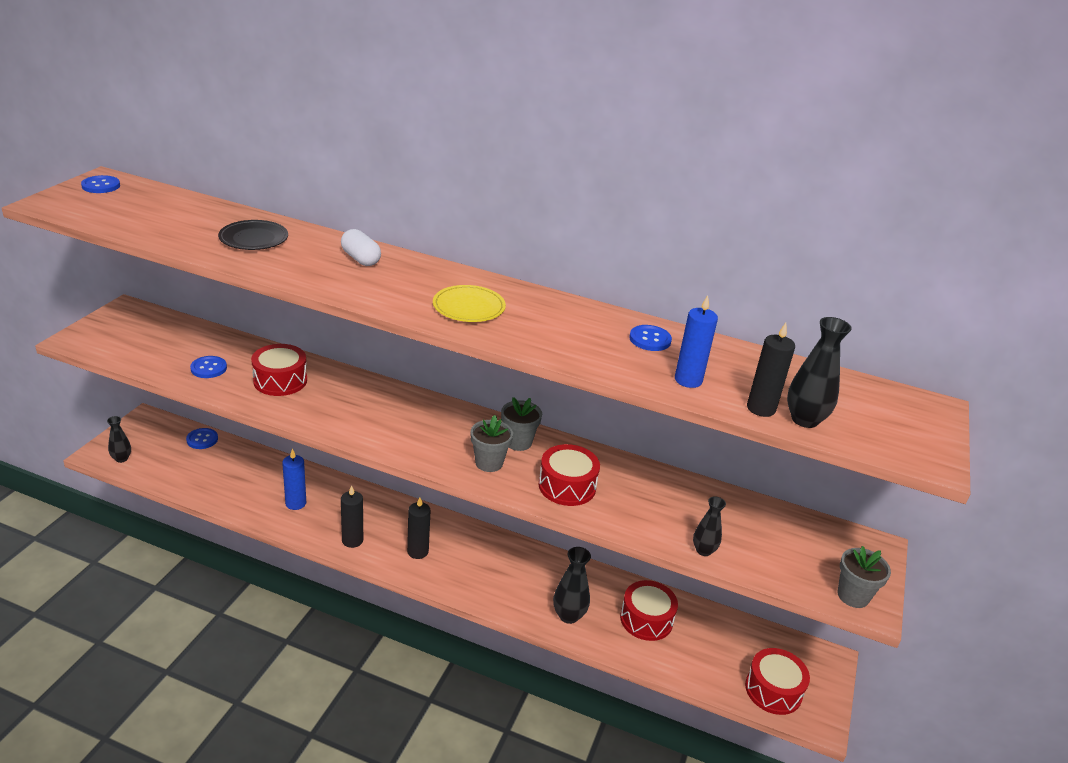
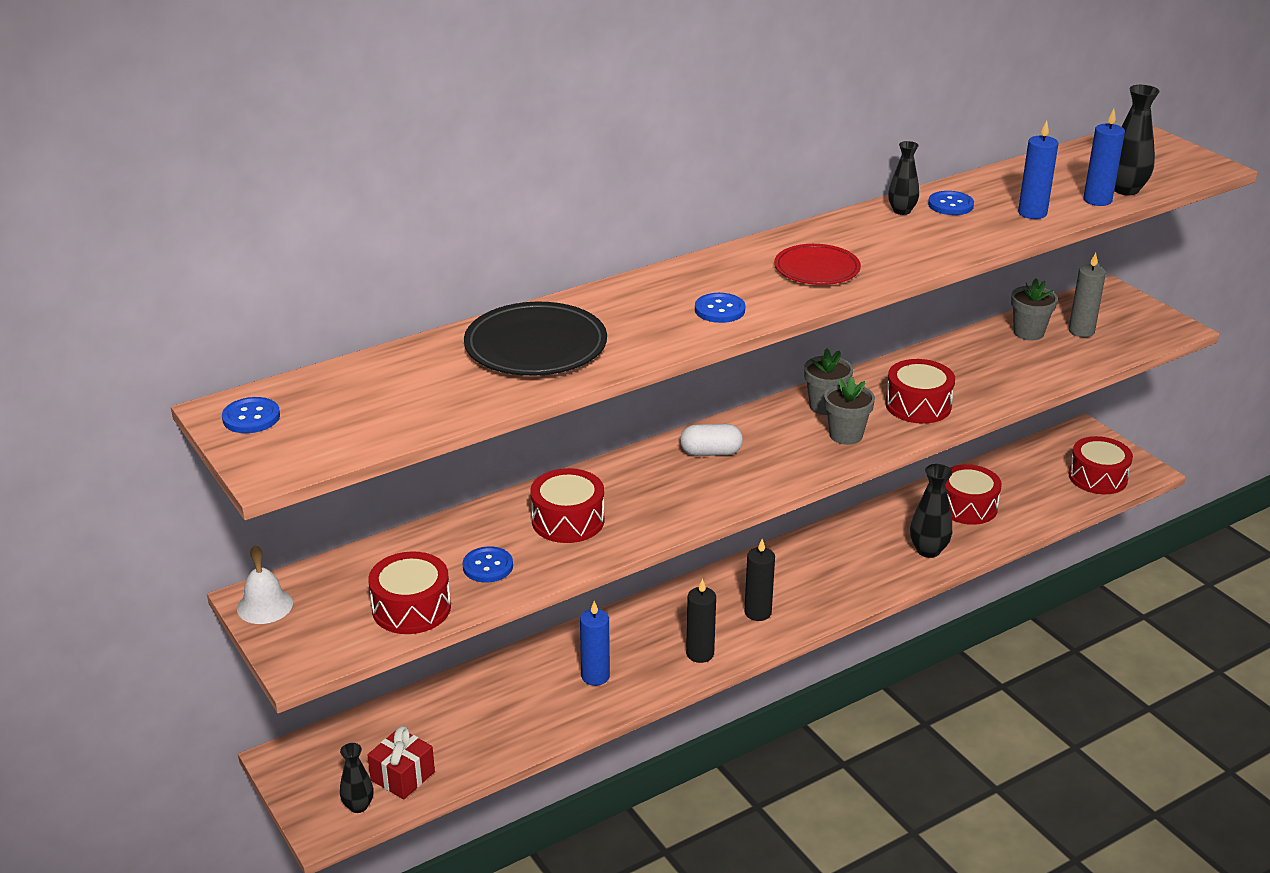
camera: 50 degrees left, 0 degrees up
blue button [186,428,218,449] -> blue button moved to [695,293,745,323]
black plate [218,220,288,250] -> black plate [464,302,607,376], size x1.53
white capsule [341,229,381,266] -> white capsule moved to [680,424,743,456]
yellow plate [433,285,506,322] -> red plate [774,244,861,285]
black vase [693,496,726,556] -> black vase moved to [888,141,919,215]
black candle [747,323,795,417] -> blue candle [1083,109,1125,206]
grey flower pot [837,546,891,608] -> grey flower pot moved to [1011,278,1058,341]
none -> white bell [237,545,293,624]
none -> red gift [367,726,435,799]
none -> red drum [368,551,451,634]
none -> grey candle [1069,253,1106,337]

